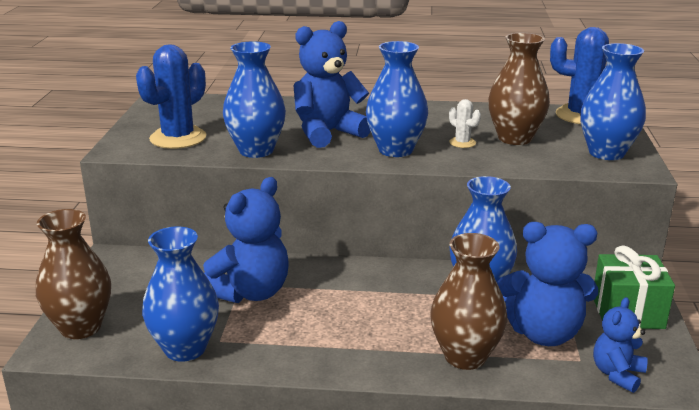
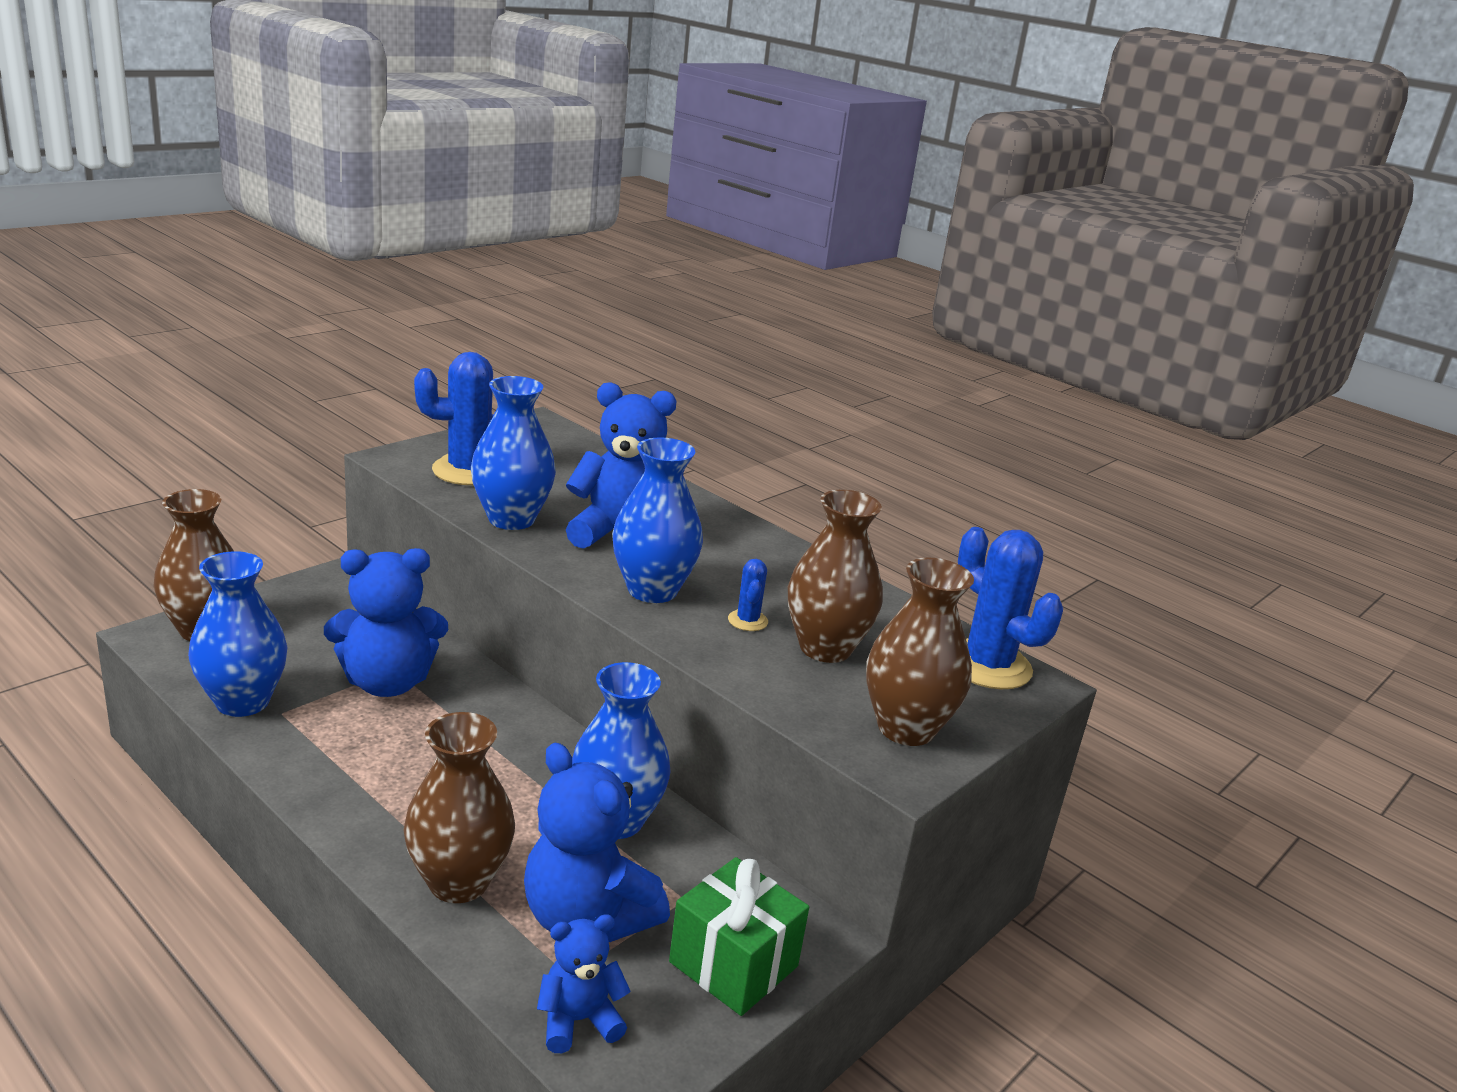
camera: 35 degrees right, 0 degrees up
white cactus [449,99,481,148] -> blue cactus [728,559,768,631]
blue vase [580,43,646,160] -> brown vase [866,558,974,746]

